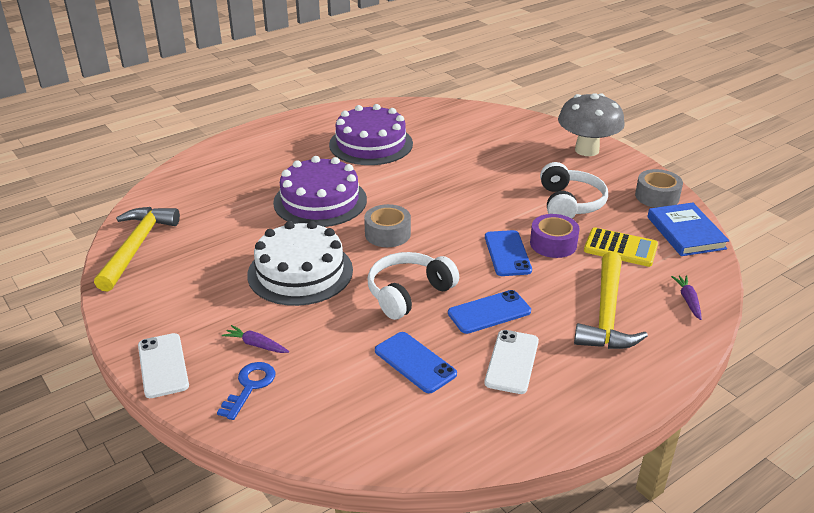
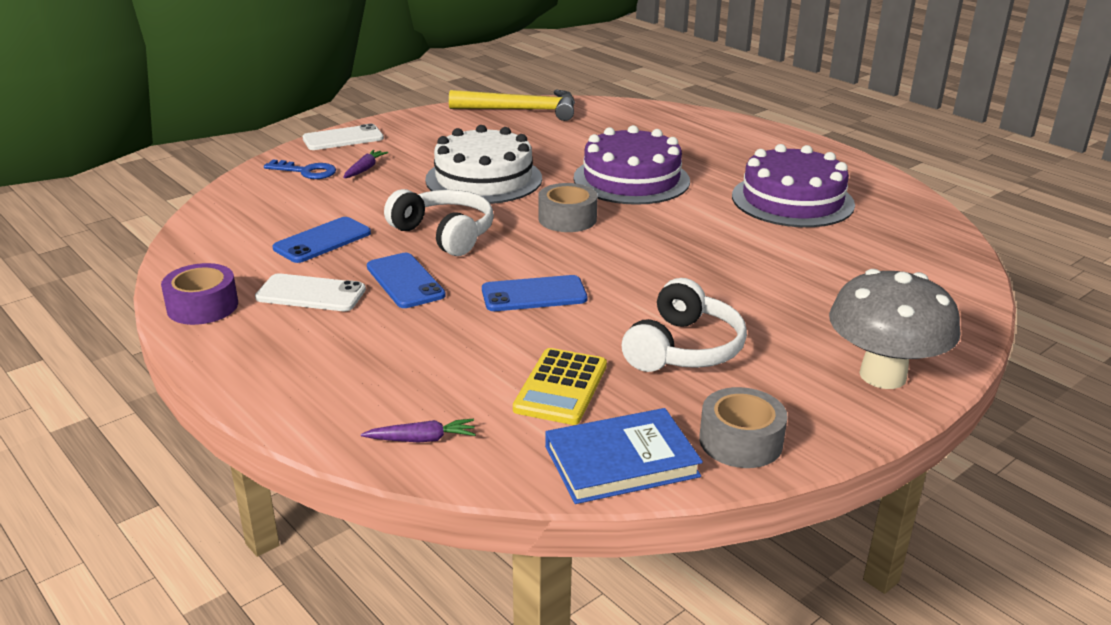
camera: 85 degrees right, 5 degrees down
purple tape [530,214,580,258] -> purple tape moved to [161,263,238,325]
white headphones [540,162,608,219] -> white headphones turned 60 degrees counterclockwise [622,278,747,372]
yellow hammer [574,252,648,349] -> none

